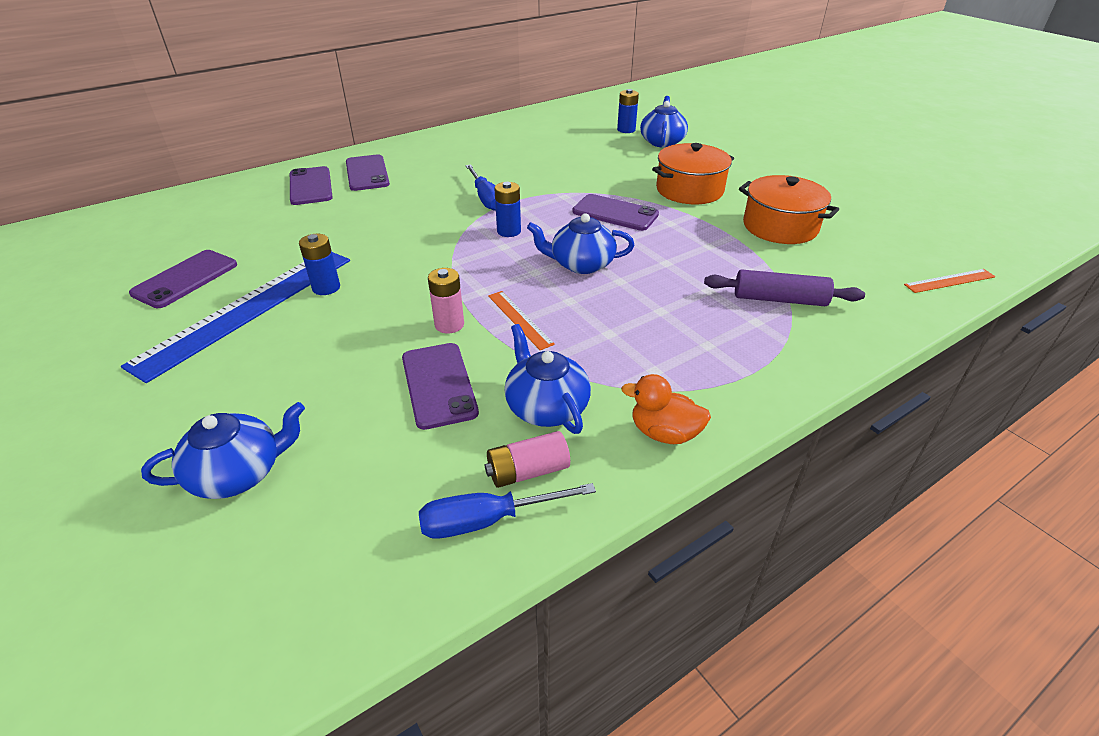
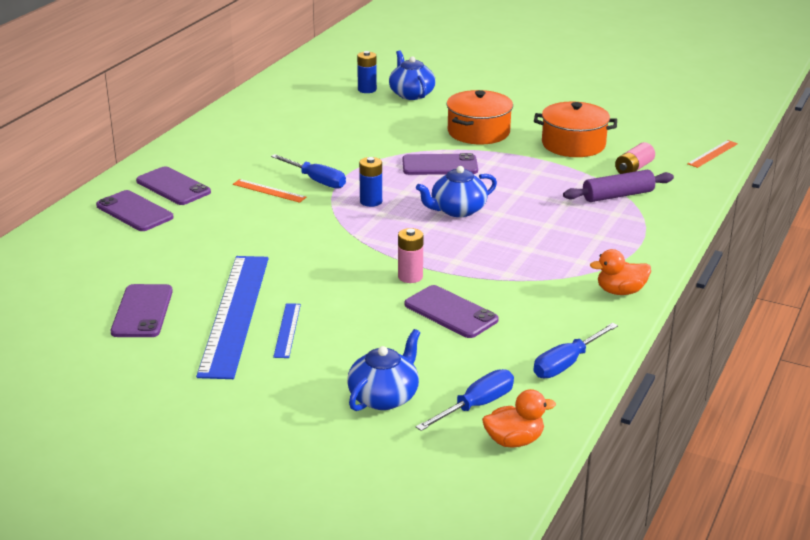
camera: 30 degrees left, 10 degrees down
blue battery [299,234,340,295] -> none
pink battery [485,431,570,488] -> pink battery moved to [615,142,655,174]
orange ruler [488,291,555,350] -> orange ruler moved to [233,179,307,203]
blue teapot [505,324,591,434] -> none
none -> blue ruler [273,303,301,358]
none -> blue screwdriver [416,369,514,431]
none -> orange duck [482,389,556,447]

